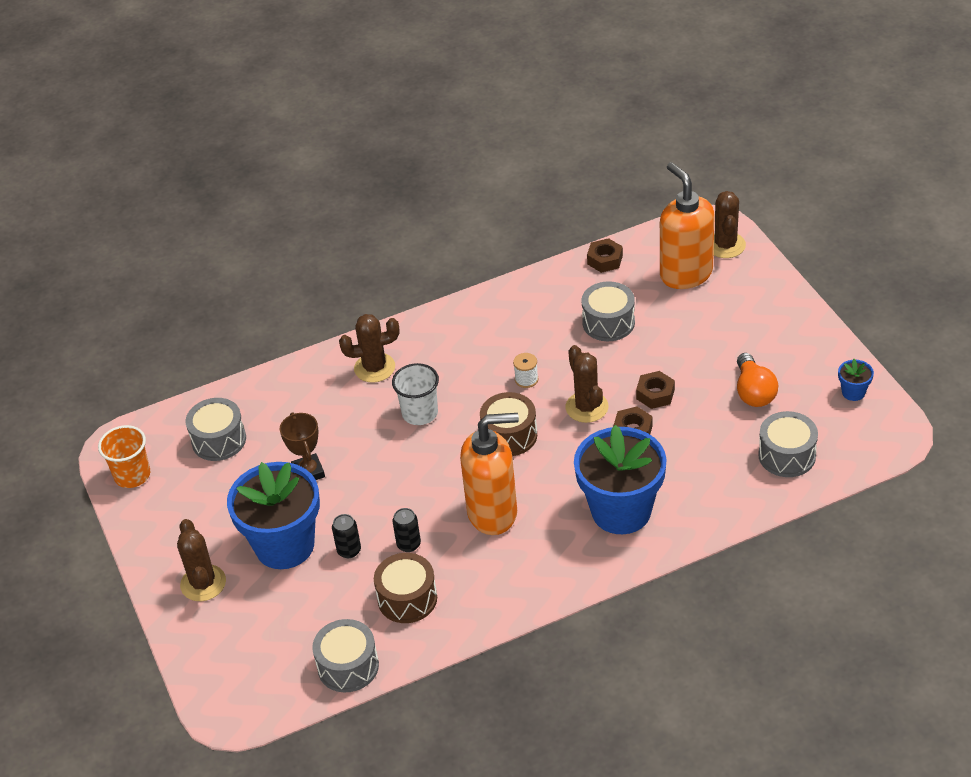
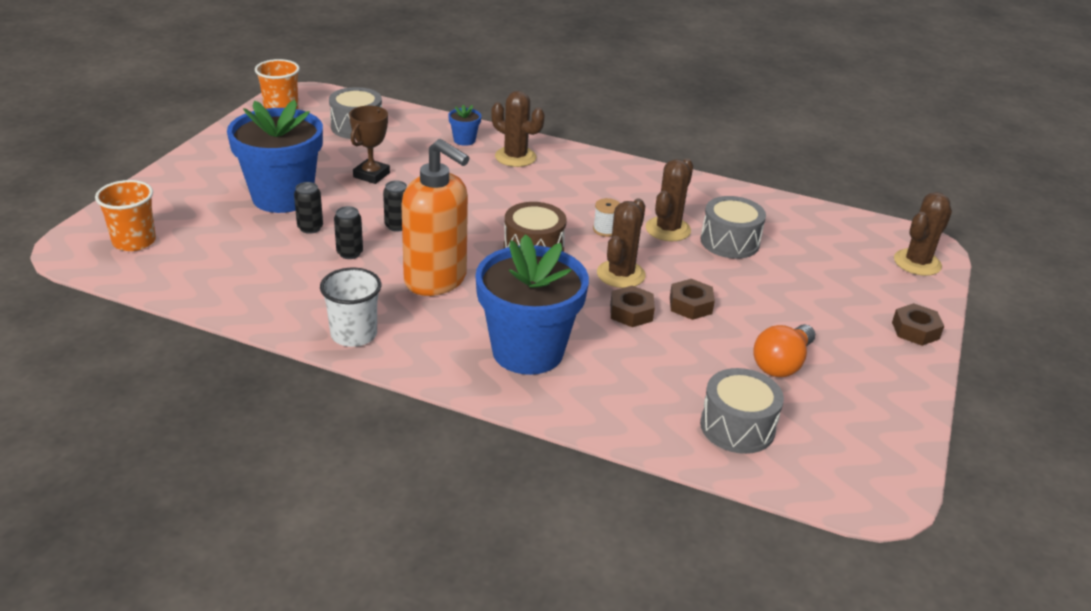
camera: 40 degrees right, 10 degrees down
brown cactus [177,519,226,601] -> brown cactus moved to [646,158,693,241]
grey drum [312,619,379,692] -> none
brown drum [374,553,437,623] -> none
white cup [392,363,439,425] -> white cup moved to [320,268,381,347]
brown nut [587,238,623,273] -> brown nut moved to [892,303,944,346]
orange soap dispenser [660,162,715,289] -> none
blue flower pot [838,359,874,401] -> blue flower pot moved to [448,105,481,146]
none -> orange cup [95,180,156,251]
none -> black can [383,181,407,232]

